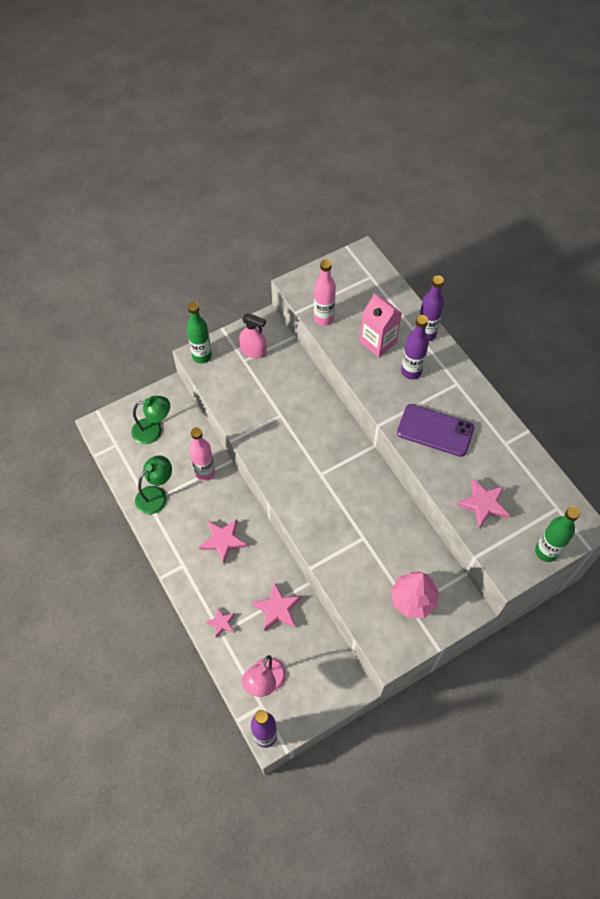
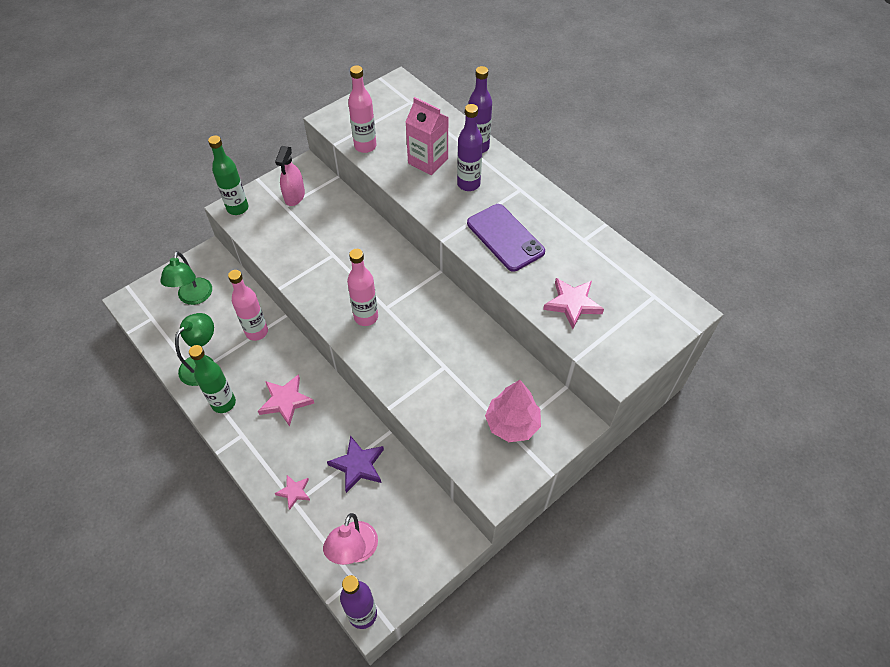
camera: 10 degrees left, 5 degrees down
green lamp [131,396,170,444] -> green lamp turned 105 degrees clockwise [160,251,212,305]
pink spray bottle [239,313,267,359] -> pink spray bottle turned 90 degrees clockwise [275,146,305,206]
pink star [252,582,301,632] -> purple star [327,435,384,493]
purple phone [397,404,474,457] -> purple phone turned 45 degrees clockwise [467,204,545,272]
green bottle [535,506,580,562] -> green bottle moved to [189,345,236,413]
none -> pink bottle [347,249,378,326]

